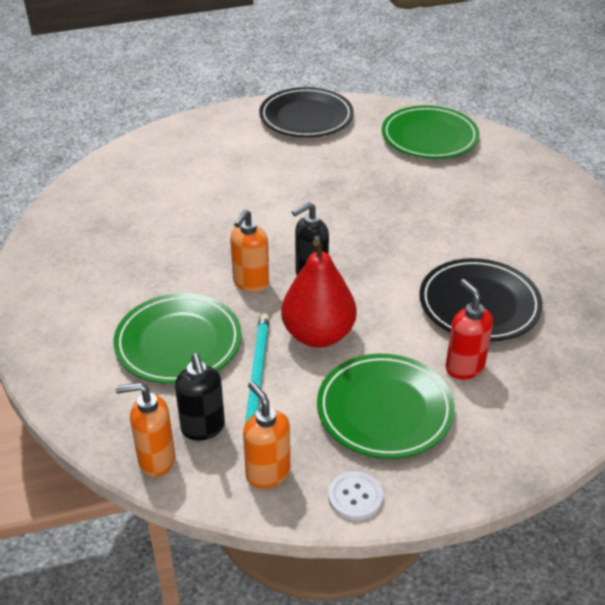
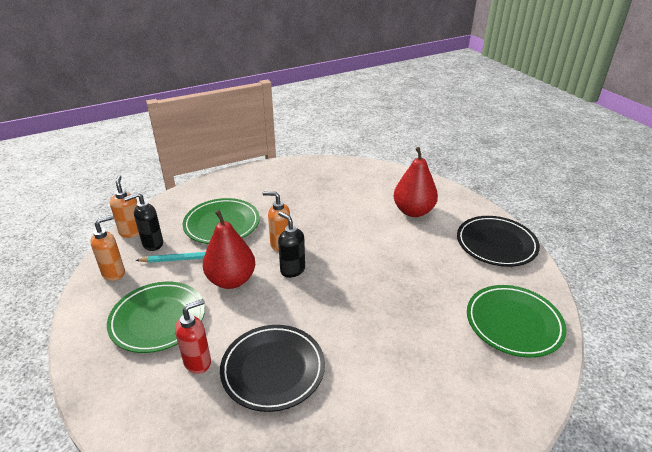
camera: 80 degrees right, 5 degrees down
white button [328,471,383,520] -> none
none -> red pear [393,147,438,217]

